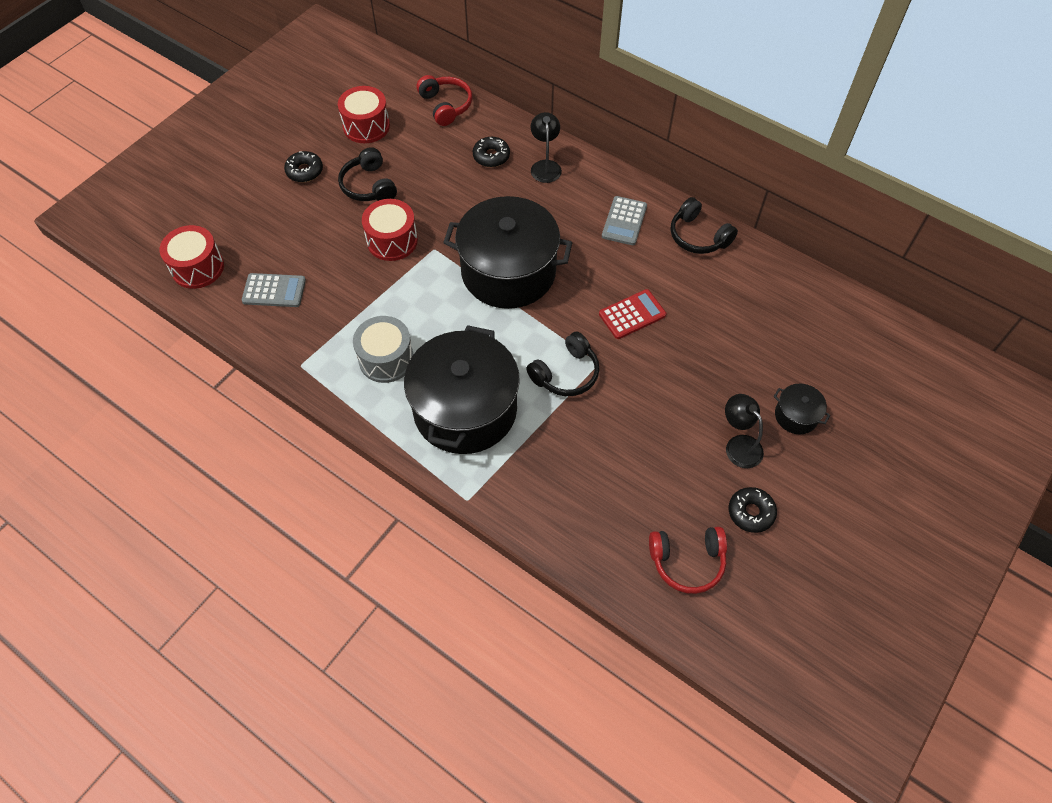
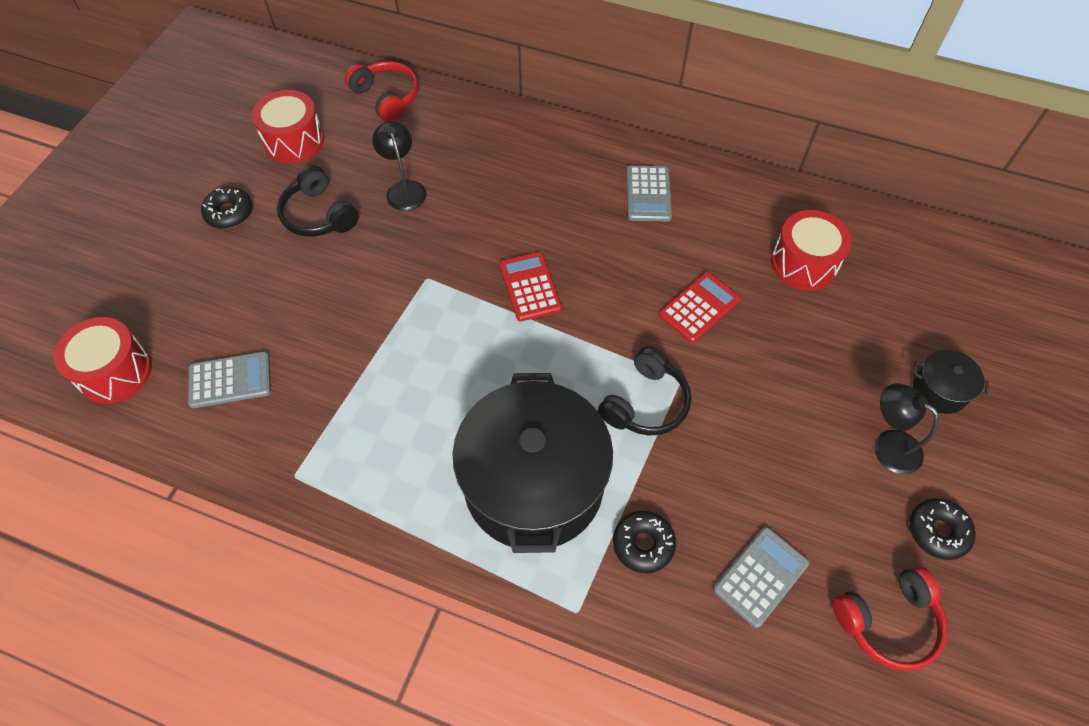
camera: 15 degrees left, 0 degrees up
grey drum [353,316,414,383] -> none
red drum [362,199,418,261] -> red drum moved to [771,210,852,291]
black pot [443,196,572,309] -> red calculator [499,252,562,321]
black donut [473,137,510,167] -> black donut moved to [613,511,676,573]
black lamp [531,112,562,183] -> black lamp moved to [372,121,426,211]
black headphones [671,197,738,254] -> none
none -> grey calculator [713,527,809,628]

